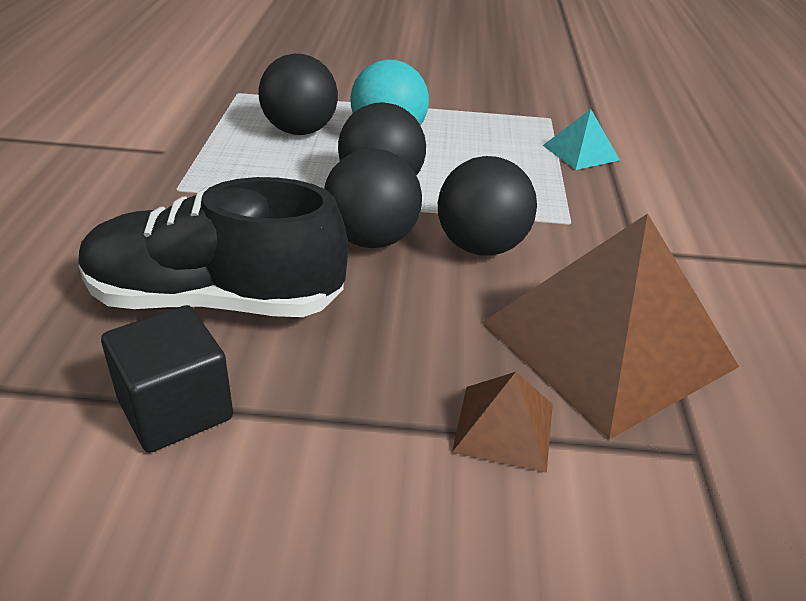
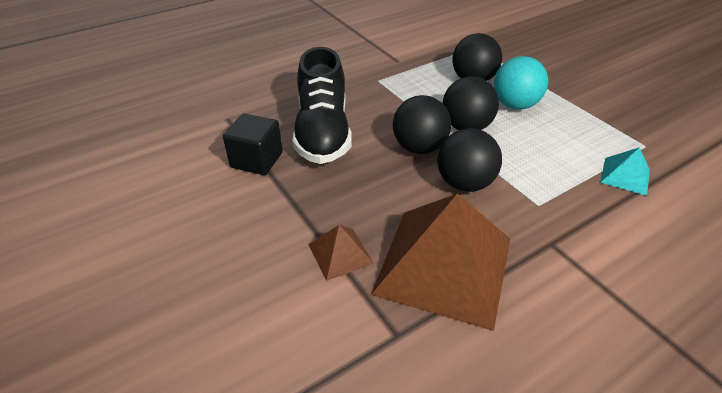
camera: 55 degrees right, 5 degrees up
black shoe [78,177,348,317] -> black shoe turned 150 degrees counterclockwise [293,47,352,164]

